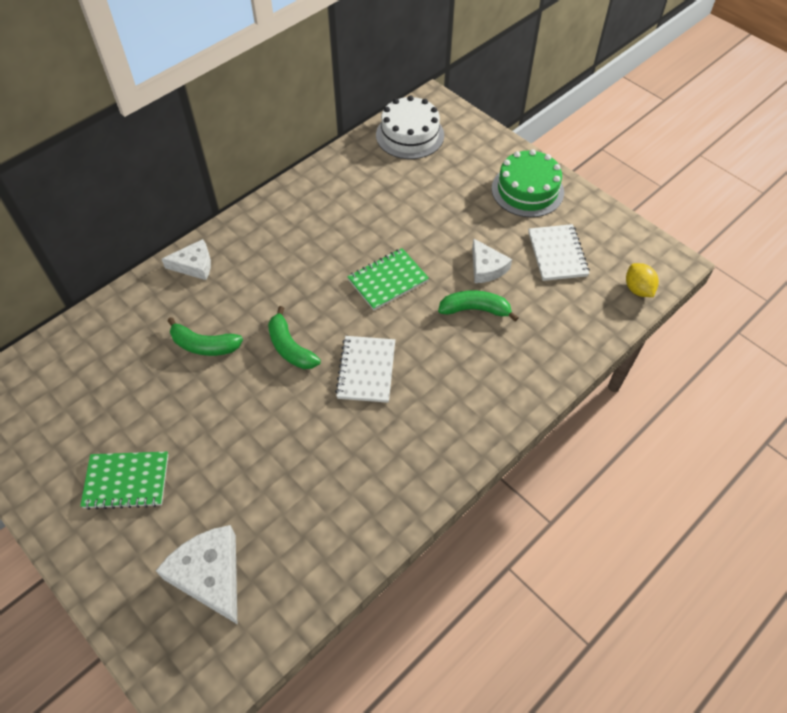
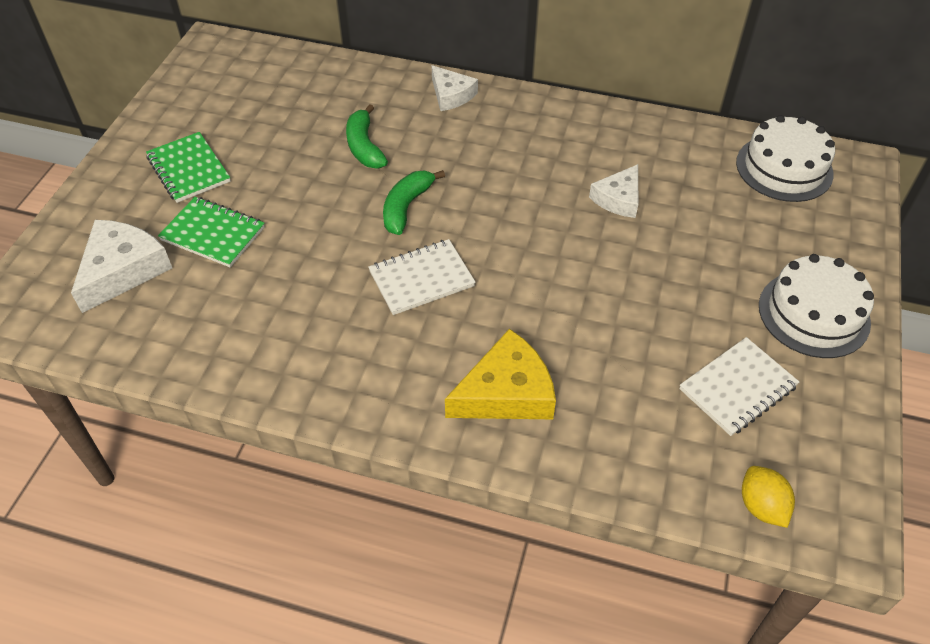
camera: 60 degrees right, 5 degrees down
green notebook [347,248,429,310] -> green notebook moved to [158,197,265,267]
green banana [438,290,519,322] -> none
white cheese [472,238,512,283] -> white cheese moved to [589,164,638,218]
green cake [492,149,564,217] -> white cake [759,254,874,358]
yellow lemon [626,263,659,297] -> yellow lemon turned 60 degrees counterclockwise [742,466,795,528]
none -> yellow cheese [445,329,556,419]

